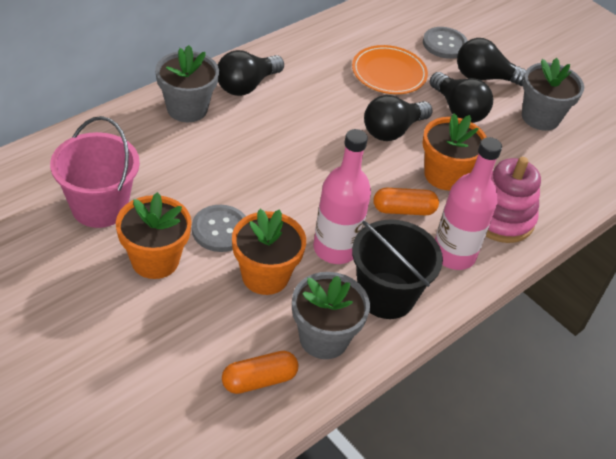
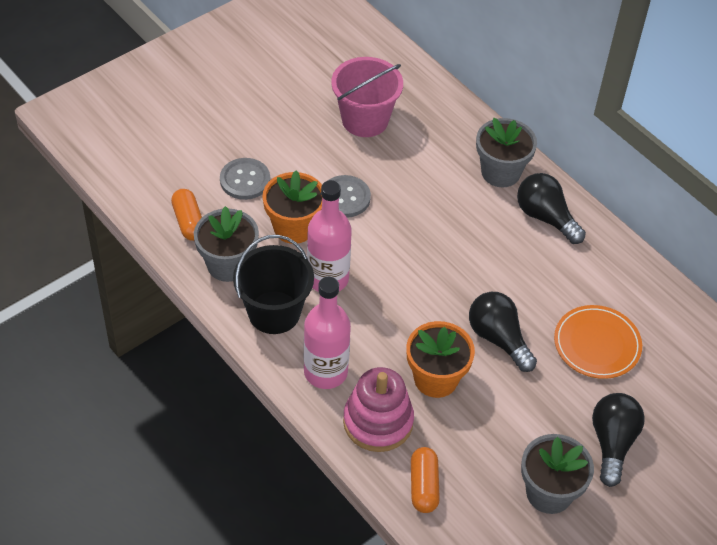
camera: 95 degrees right, 5 degrees up
orange flower pot [116,192,192,279] -> none
orange capsule [373,188,439,215] -> orange capsule moved to [411,447,440,513]
grey button [423,27,468,59] -> grey button moved to [220,158,270,200]
black light bulb [430,72,493,123] -> none

